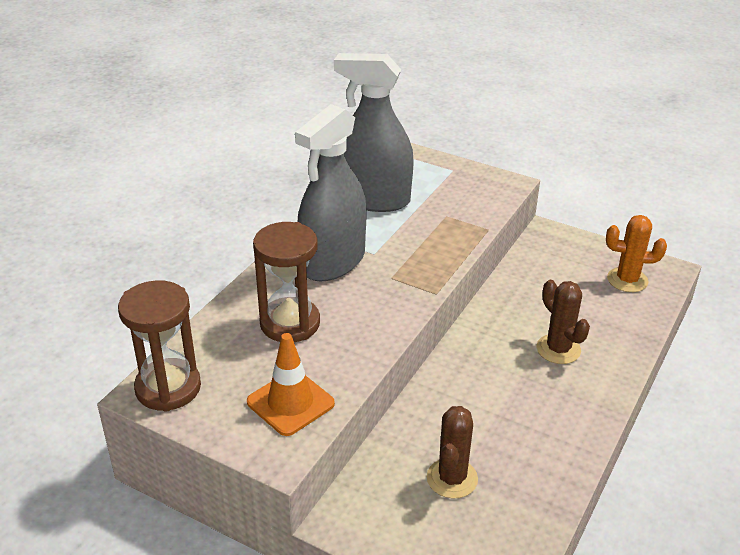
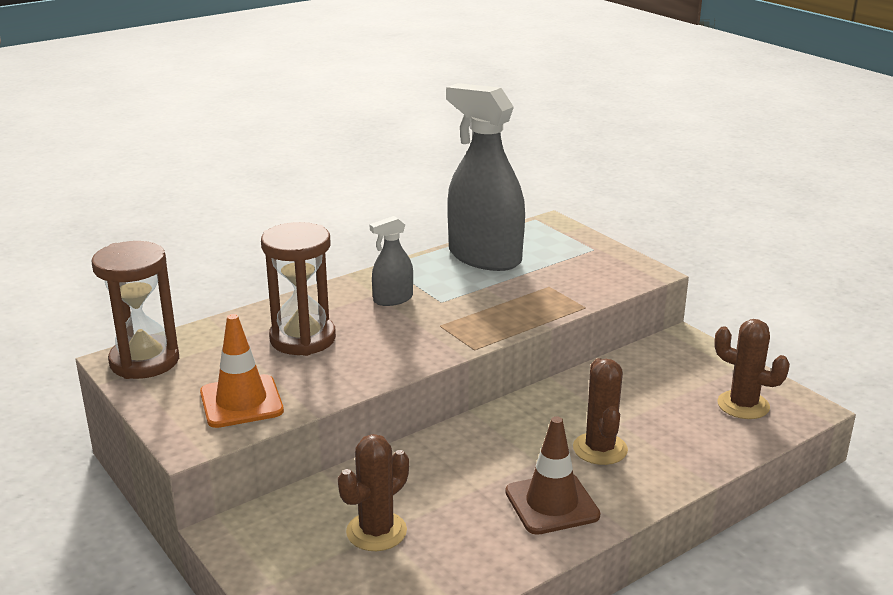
camera: 25 degrees right, 10 degrees down
grey spray bottle [295,104,367,281] -> grey spray bottle [370,216,413,306], size x0.47
orange cactus [606,215,667,292] -> brown cactus [714,319,790,419]
none -> brown traffic cone [505,416,600,535]

